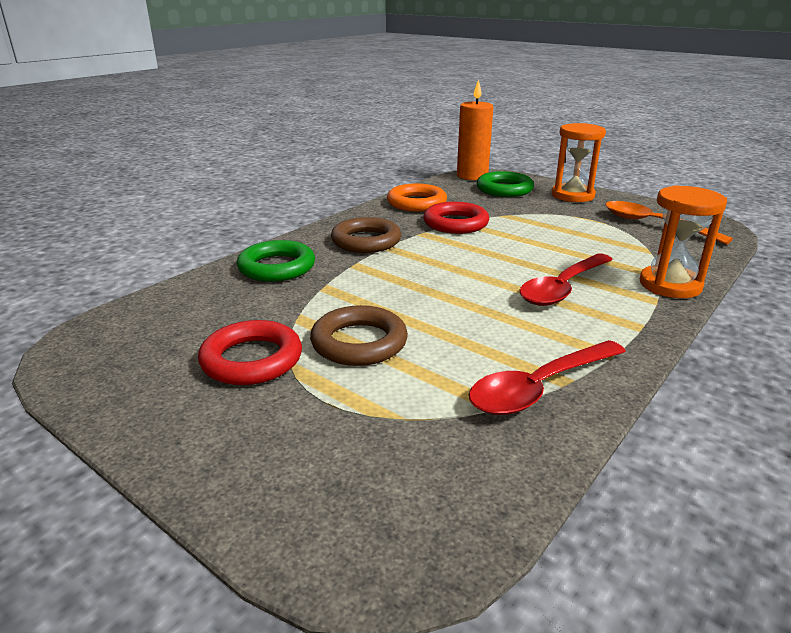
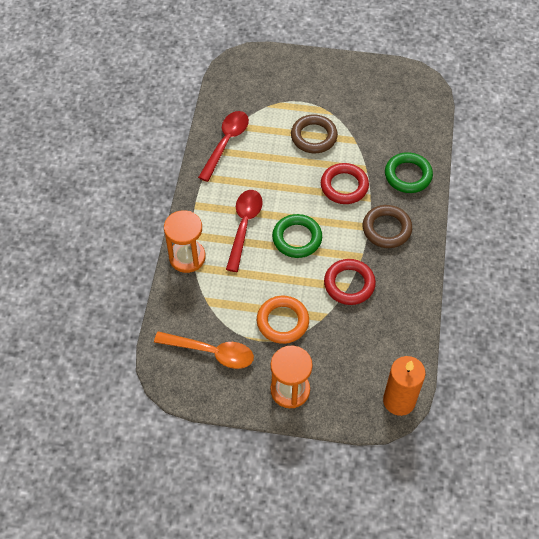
camera: 150 degrees right, 30 degrees up
red ring [198,320,302,385] -> red ring moved to [321,163,369,204]
orange ring [387,184,447,212] -> orange ring moved to [257,296,309,344]
green ring [477,171,534,197] -> green ring moved to [272,214,322,258]

